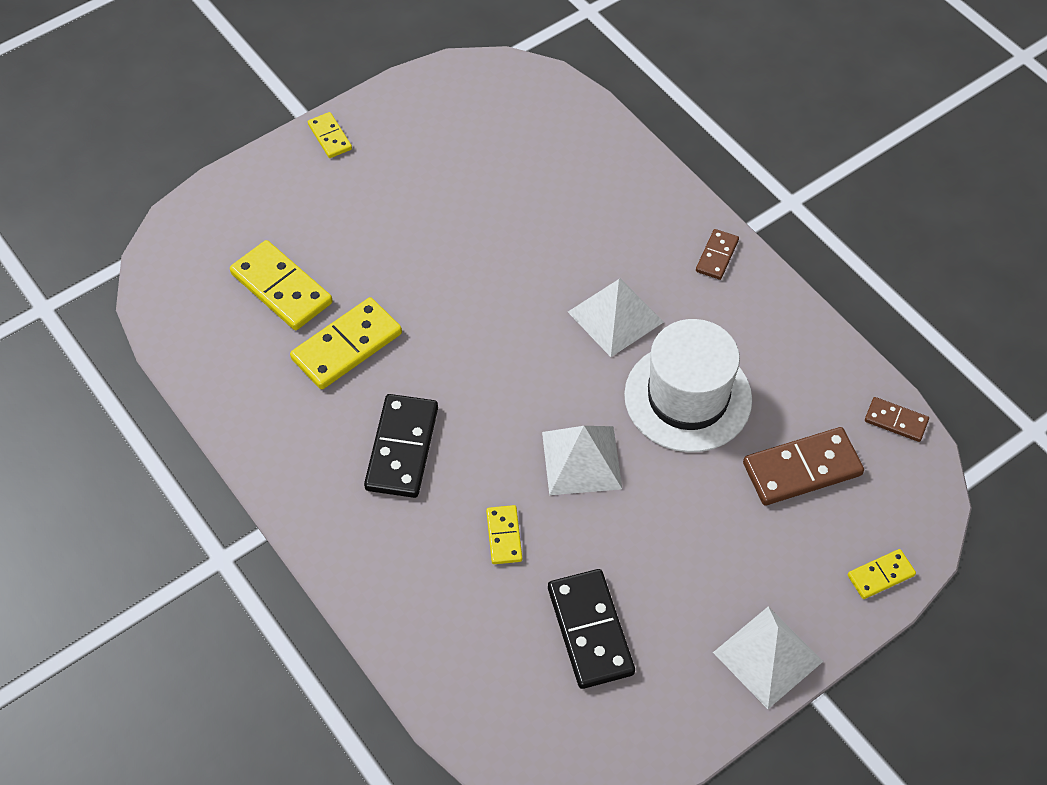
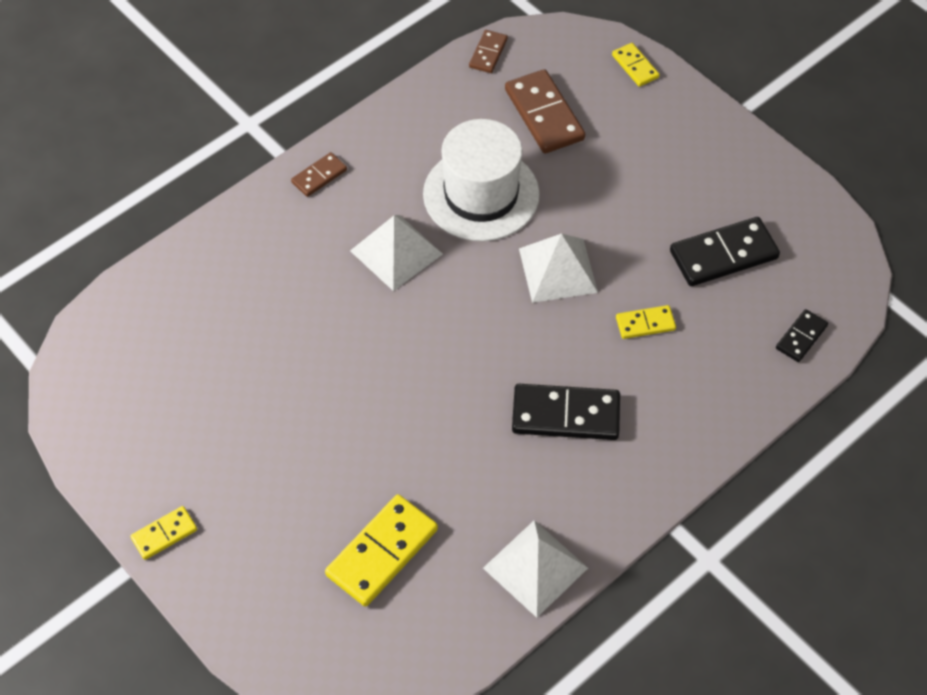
camera: 95 degrees left, 0 degrees up
yellow domino [290,297,402,389] -> none
brown domino [696,229,739,280] -> brown domino turned 60 degrees counterclockwise [291,152,347,197]
white pyramid [713,606,824,709] -> white pyramid moved to [483,520,588,618]
none -> black domino [776,309,828,362]

